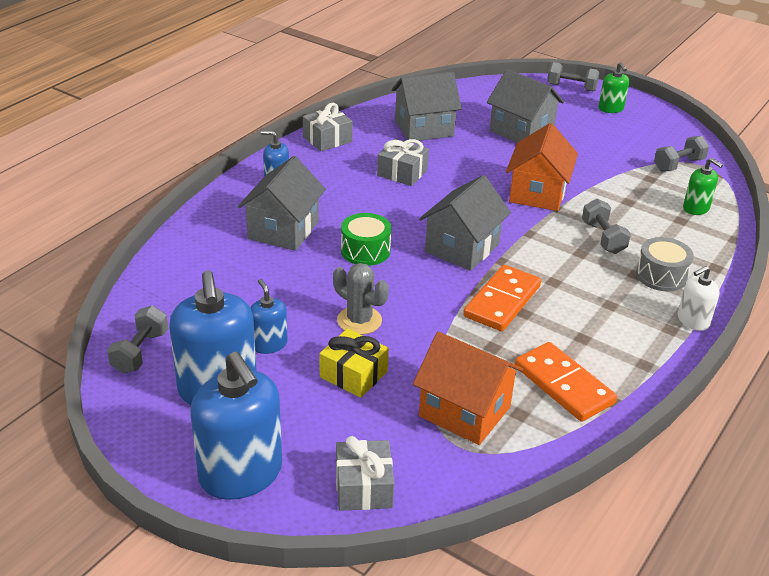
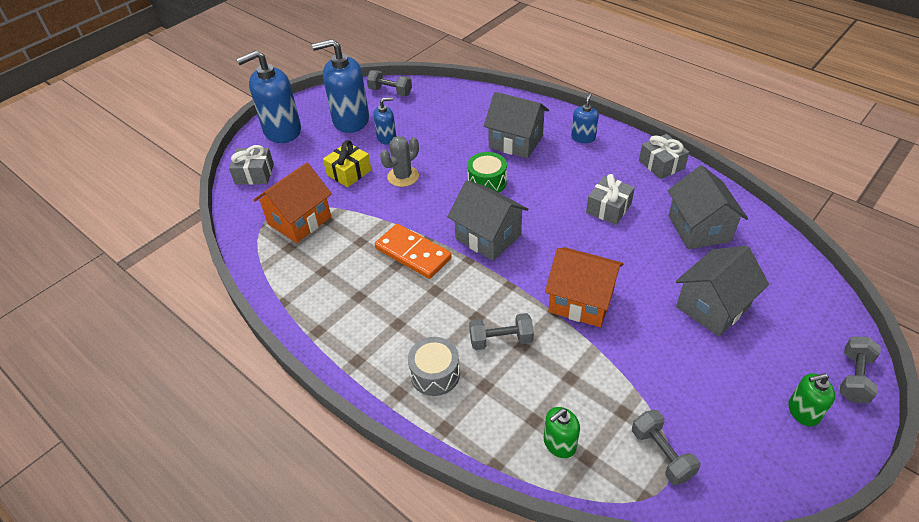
camera: 100 degrees right, 10 degrees up
orange domino [515,342,617,422] -> none
white soap dispenser [678,266,720,331] -> none

